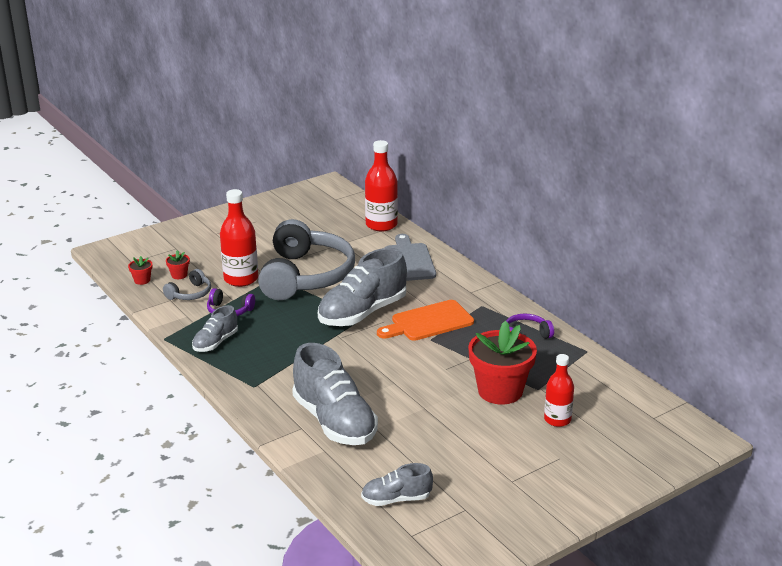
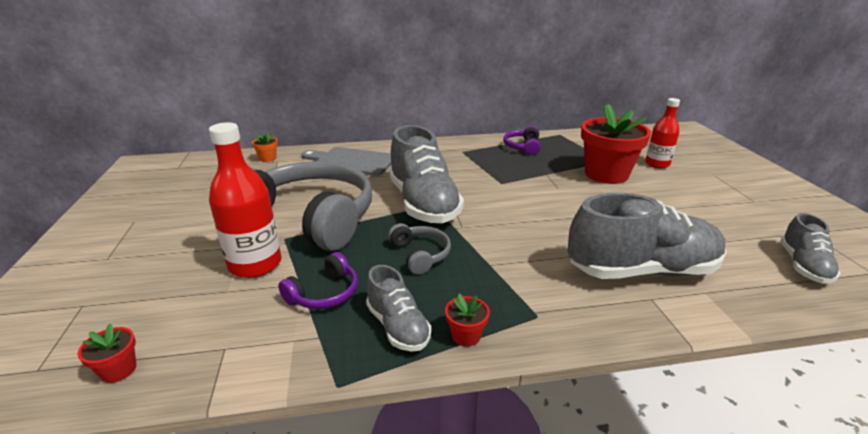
camera: 65 degrees left, 0 degrees up
grey headphones [163,269,211,300] -> grey headphones moved to [388,223,451,275]
red flower pot [166,250,190,279] -> red flower pot moved to [445,294,490,347]
red bottle [365,140,398,231] -> orange flower pot [252,132,278,162]
orange cutting board [377,300,474,341] -> none

